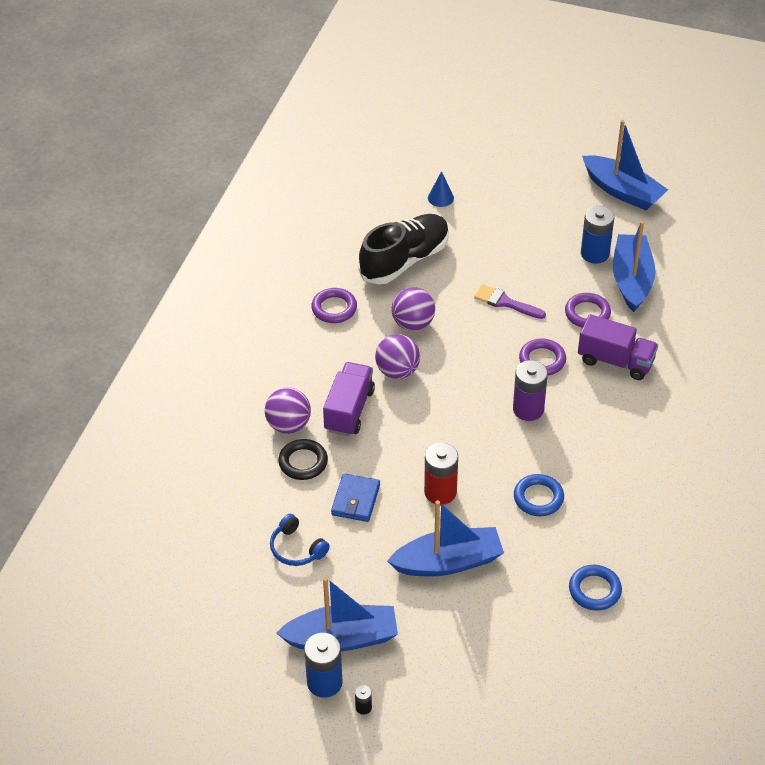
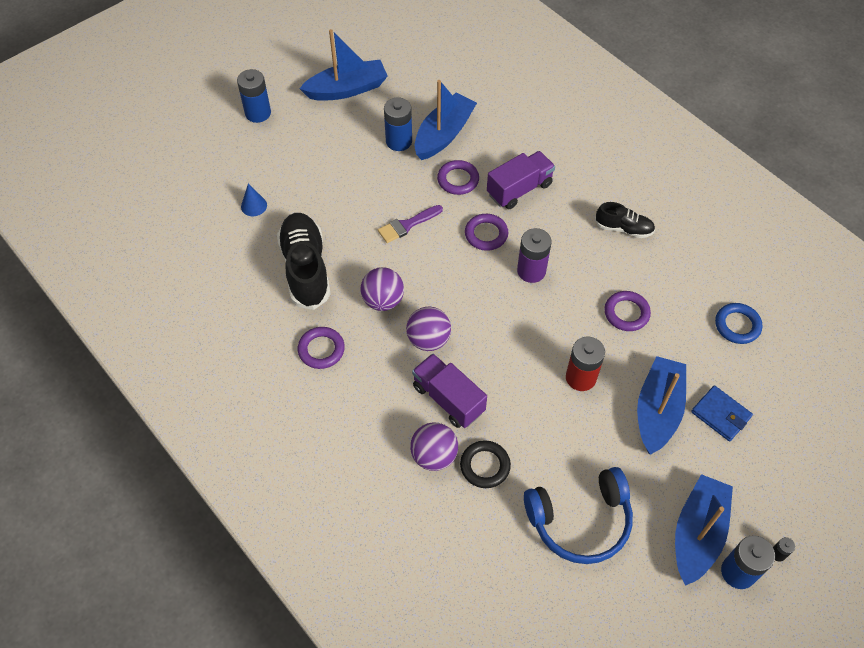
camera: 60 degrees left, 10 degrees up
blue headphones [270,514,330,566] -> blue headphones [524,467,633,564], size x1.82
blue wallet [331,473,380,522] -> blue wallet moved to [691,385,753,441]
blue ring [514,474,564,516] -> purple ring [604,291,651,331]
blue boat [613,221,656,312] -> blue boat turned 90 degrees clockwise [415,80,477,160]
none -> blue battery [237,69,271,123]
none -> black shoe [595,202,655,238]

